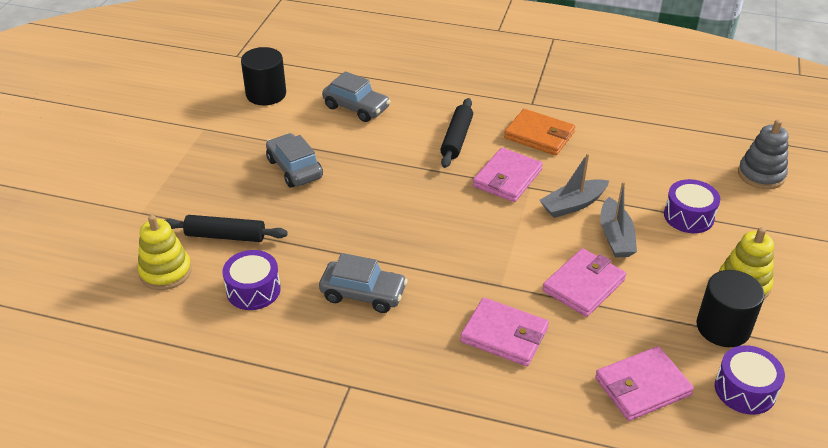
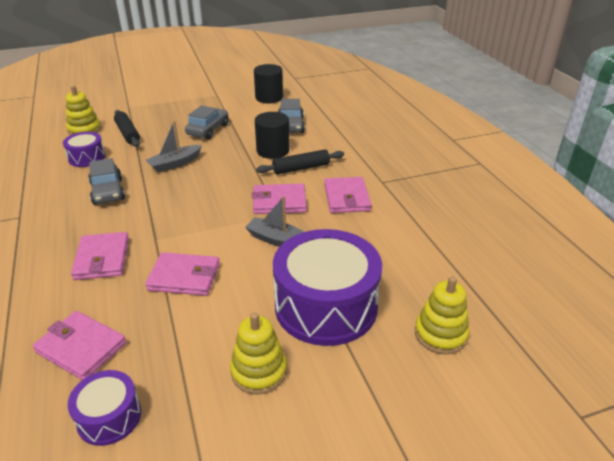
camera: 55 degrees right, 5 degrees down
orange wallet [504,109,575,155] -> pink wallet [324,177,372,213]
grey boat [600,182,637,258] -> grey boat moved to [146,120,202,172]
purple drum [664,179,720,233] -> purple drum [273,229,382,346], size x2.03
black cylinder [696,270,765,347] -> black cylinder moved to [255,112,290,159]
grey stacking toy [738,119,789,189] -> yellow stacking toy [415,276,470,354]

